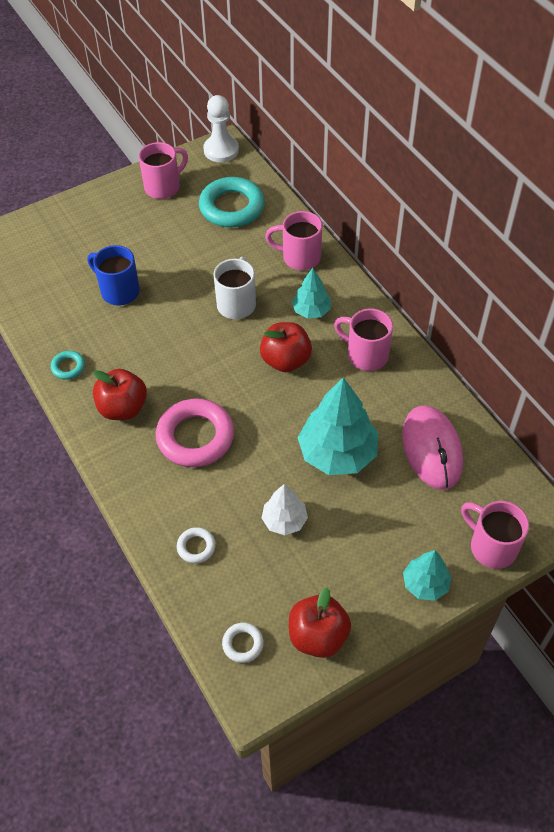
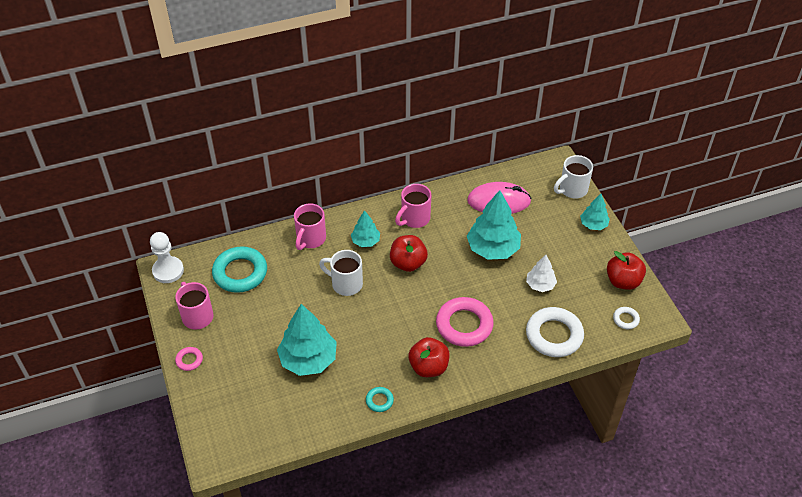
camera: 80 degrees left, 5 degrees down
blue mug [88,245,140,305] -> turquoise tree [277,304,337,376]
white ring [177,527,216,564] -> white ring [526,307,584,357], size x2.16
pink mug [461,501,529,569] -> white mug [554,155,593,199]
none -> pink ring [175,347,203,371]

